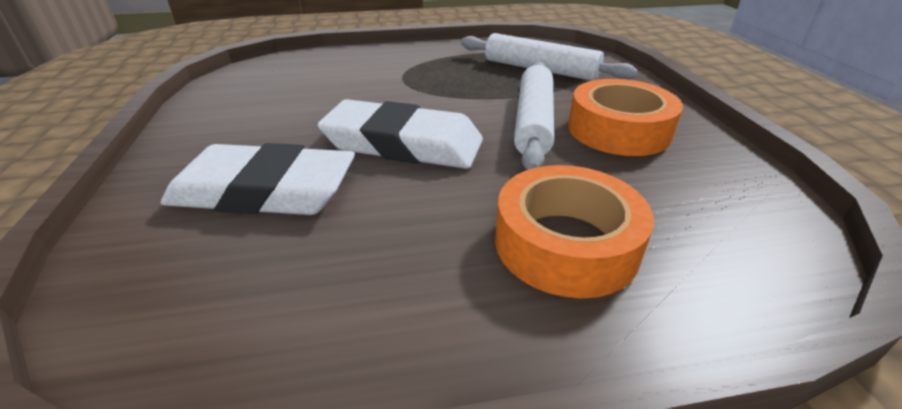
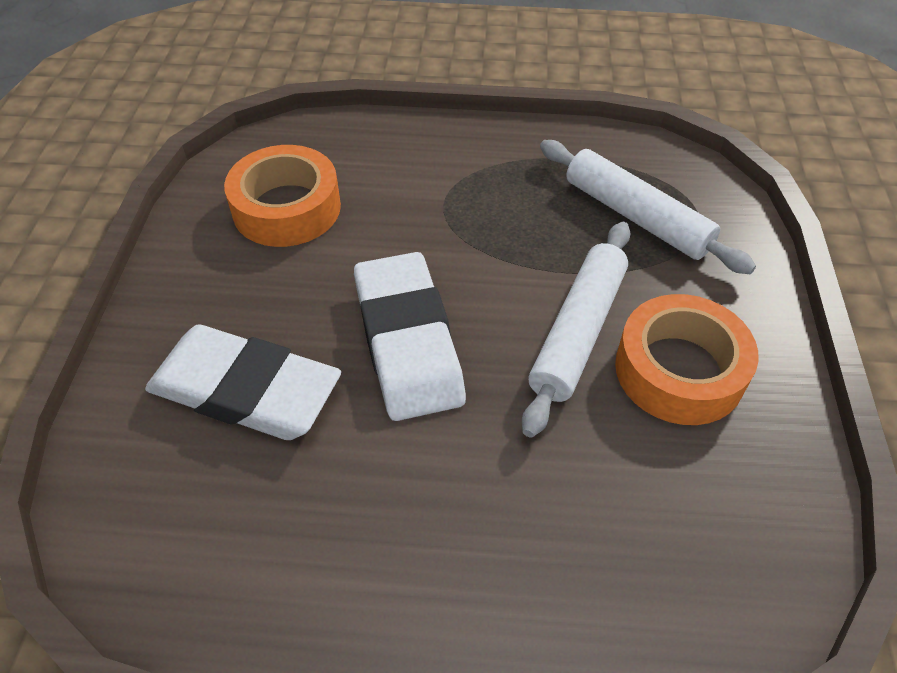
camera: 15 degrees right, 15 degrees up
white eraser [318,99,483,169] -> white eraser turned 45 degrees clockwise [354,252,466,421]
orange tape [495,165,654,298] -> orange tape moved to [224,145,341,247]

